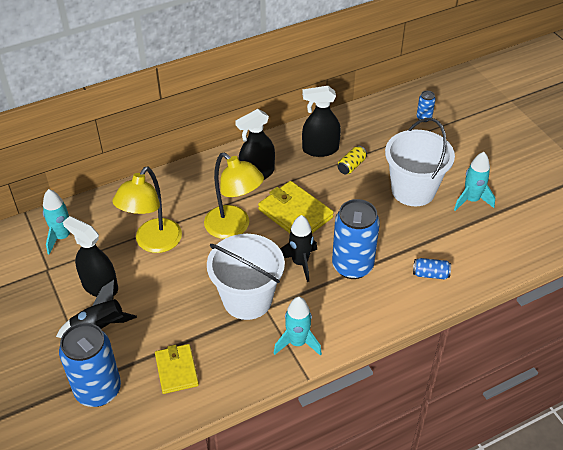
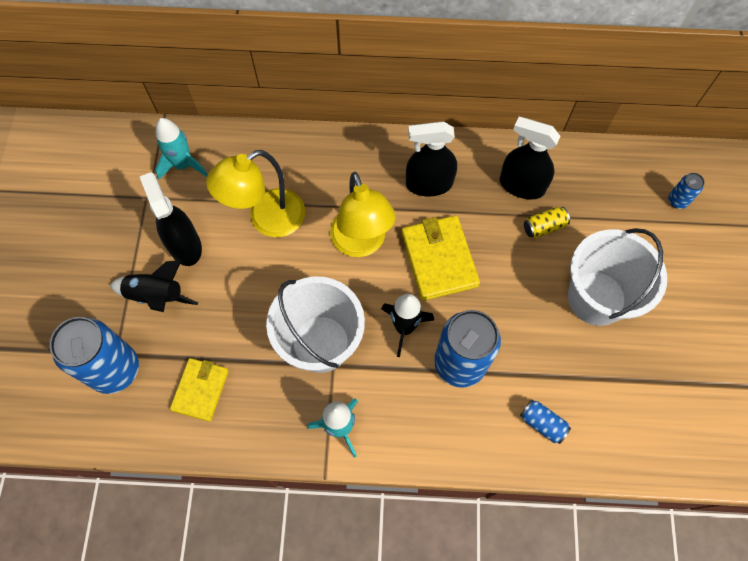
camera: 30 degrees right, 20 degrees up
turquoise rocket [454,152,495,211] -> none

